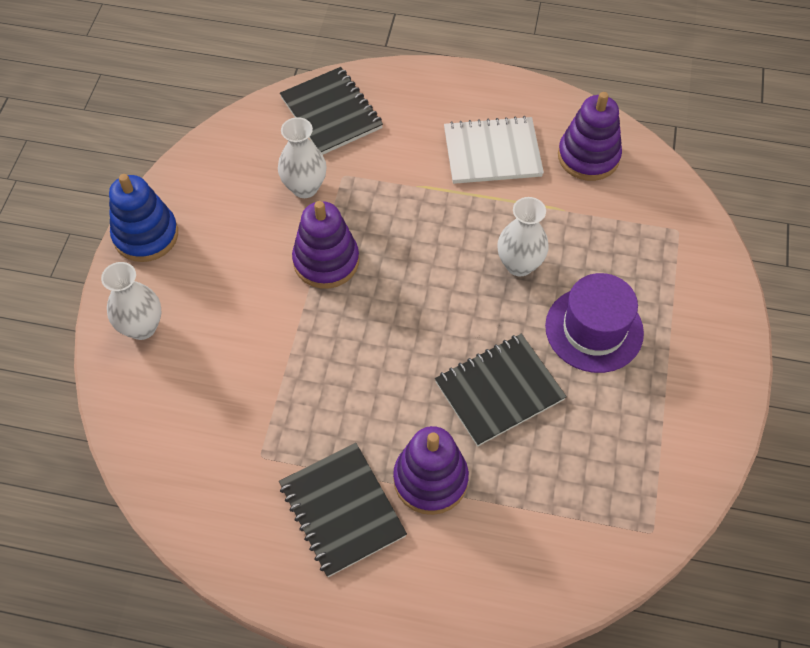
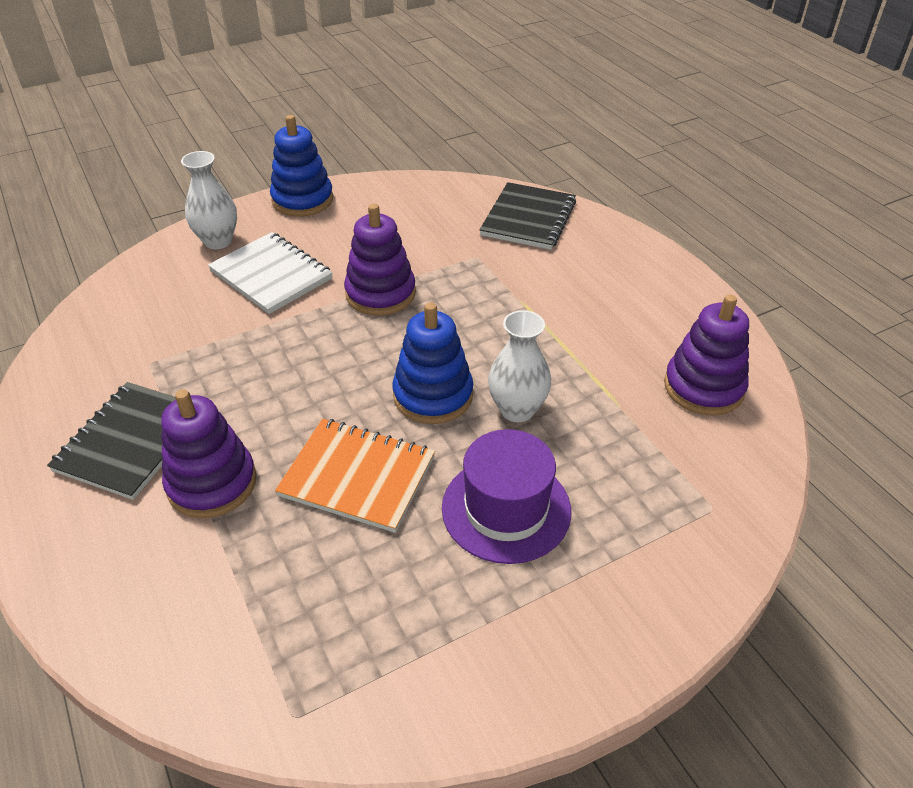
camera: 50 degrees right, 15 degrees down
white vase [278,117,327,198] -> none
black notebook [435,334,567,446] -> orange notebook [275,419,435,533]
white notebook [444,116,544,184] -> white notebook moved to [208,232,333,314]
none -> blue stacking toy [392,302,473,424]

